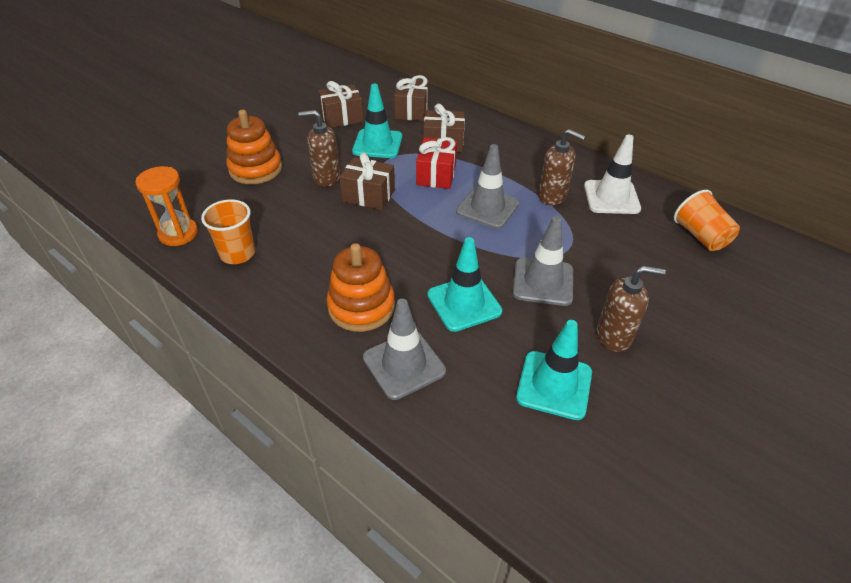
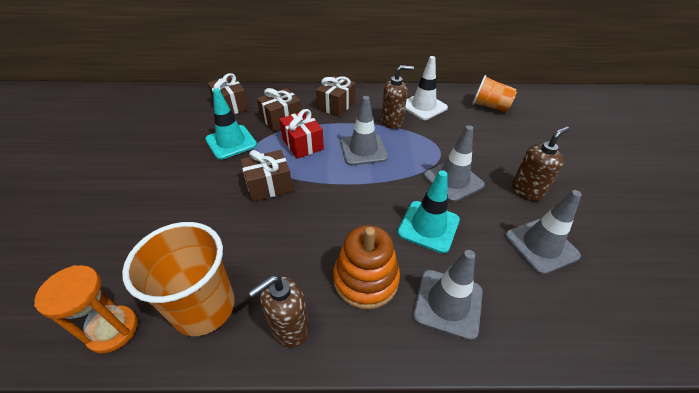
camera: 40 degrees left, 0 degrees up
orange cup [201,199,255,264] -> orange cup [122,222,235,336], size x1.54
orange stacking toy [226,110,282,184] -> none
brown soap dispenser [298,110,340,187] -> brown soap dispenser moved to [249,275,310,347]
brown gift [318,81,364,128] -> brown gift moved to [316,76,356,117]
turquoise traffic cone [516,320,592,420] -> grey traffic cone [505,190,582,275]

